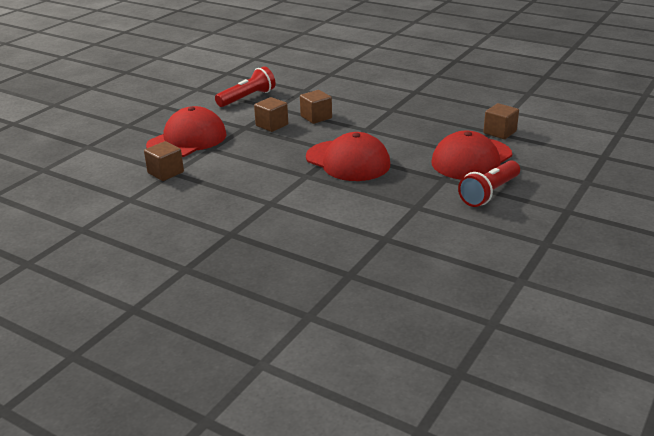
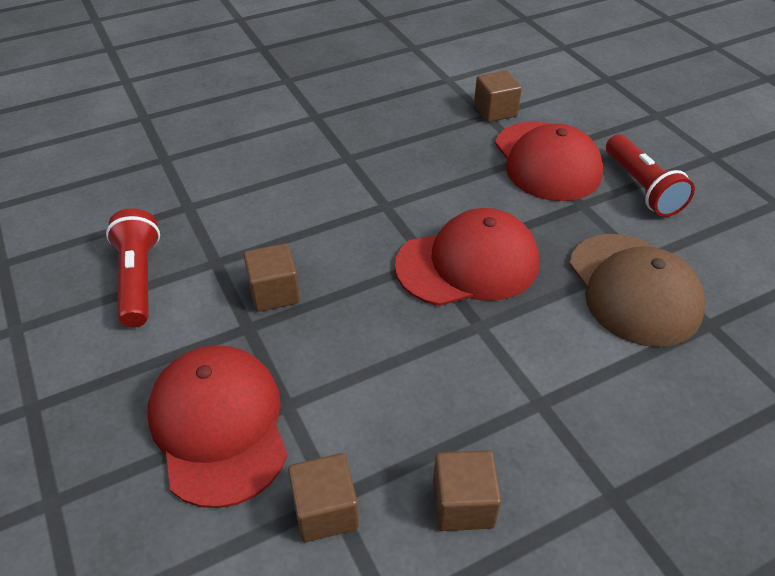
camera: 60 degrees left, 15 degrees up
brown cube [300,90,332,124] -> brown cube moved to [433,450,501,531]
none -> brown cap [569,234,705,347]

